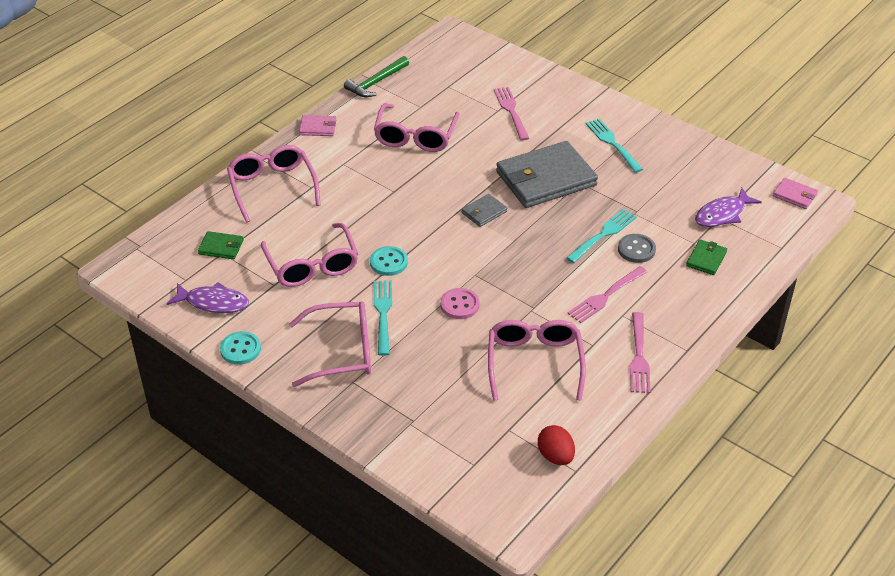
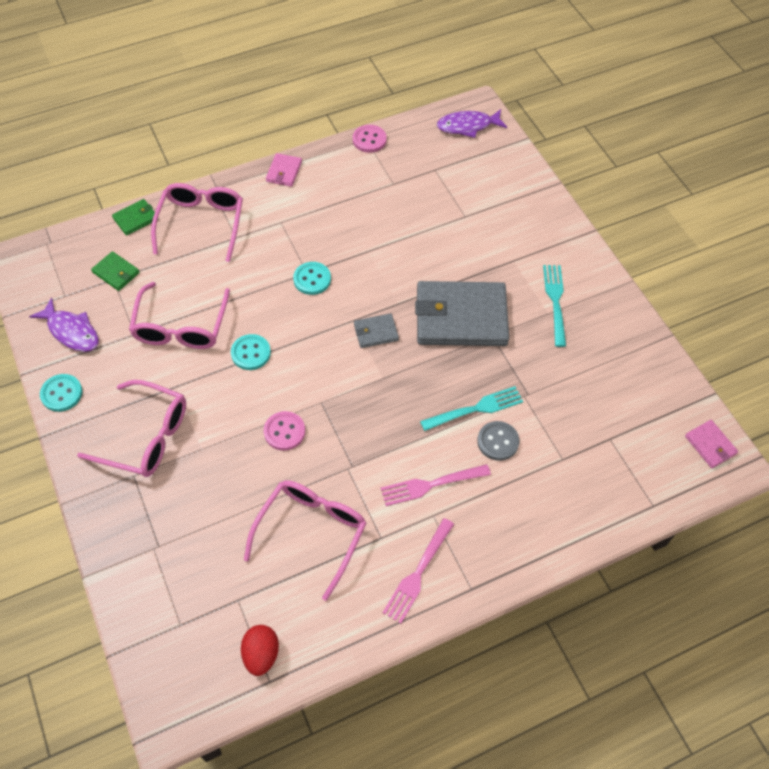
camera: 25 degrees right, 15 degrees up
pink wallet [299,115,336,136] -> pink wallet turned 75 degrees clockwise [266,153,302,187]
green hammer [344,56,409,97] -> pink button [353,125,387,153]
pink glasses [374,103,459,152] -> none
turquoise fork [374,280,392,356] -> none
pink fork [494,87,529,141] -> none
green wallet [686,239,727,275] -> green wallet moved to [112,199,155,236]
purple fish [695,188,762,227] -> purple fish moved to [437,109,507,138]
none -> turquoise button [293,262,331,295]

